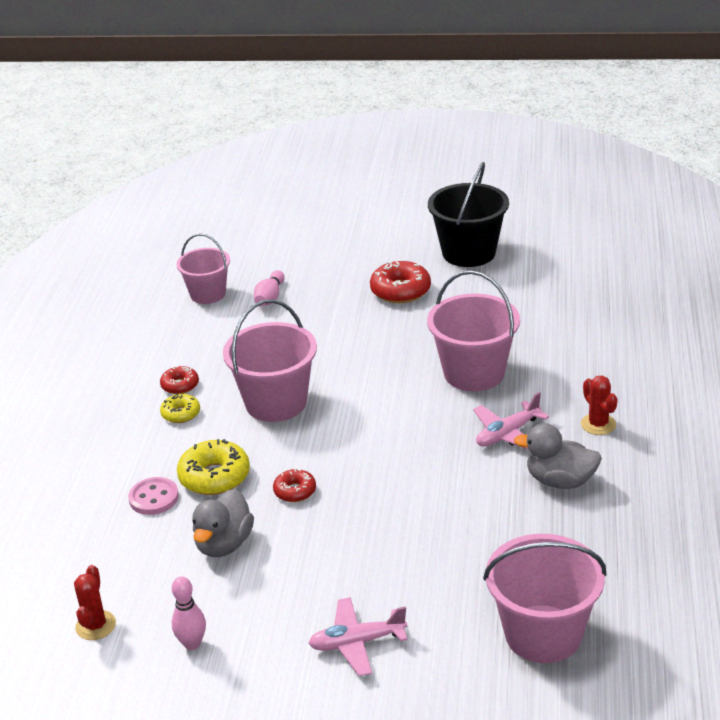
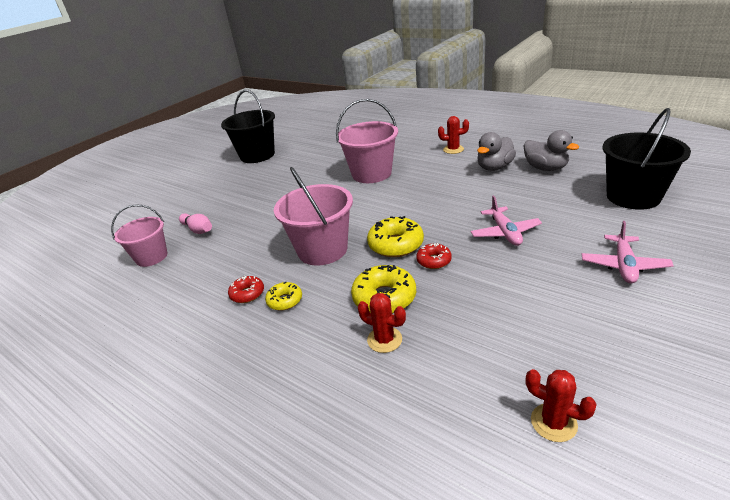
camera: 60 degrees left, 0 degrees up
pink button [128,477,179,515] -> red cactus [358,293,406,353]
pink bowling pin [172,576,206,650] -> none
grey duck [193,489,254,557] -> grey duck moved to [523,130,579,171]
red donut [370,261,431,303] -> none
pink plane [473,392,549,450] -> pink plane moved to [471,195,542,246]
pink bucket [483,534,606,663] -> black bucket [602,108,691,210]
none -> yellow donut [367,216,424,257]

